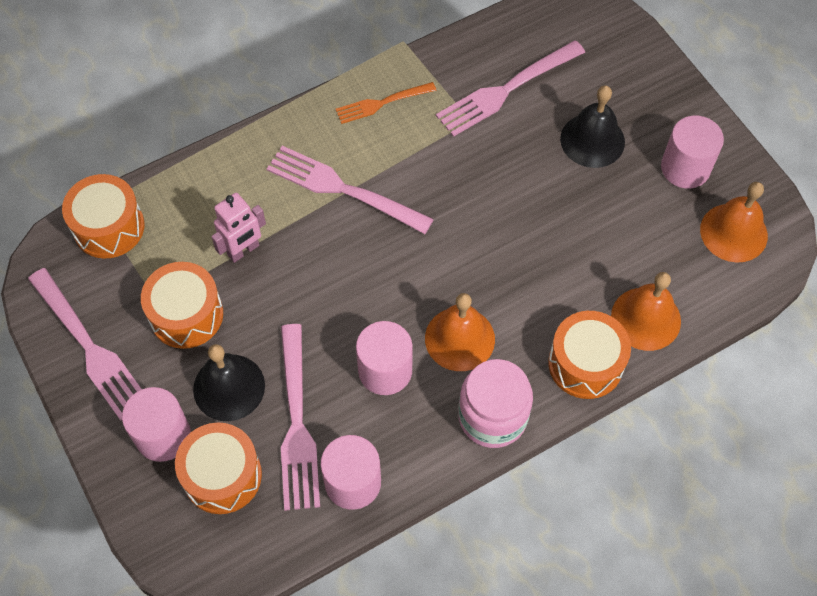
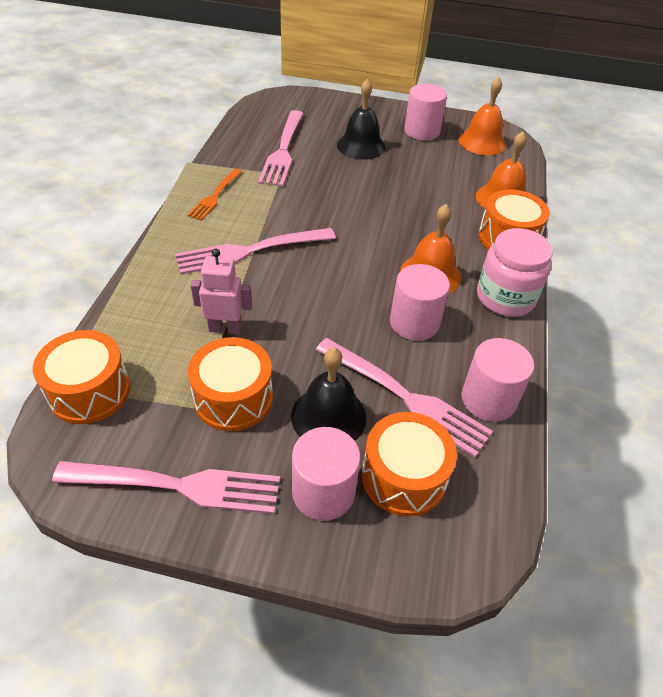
camera: 50 degrees left, 15 degrees down
pink robot [211,193,266,263] -> pink robot turned 90 degrees counterclockwise [191,249,252,334]

